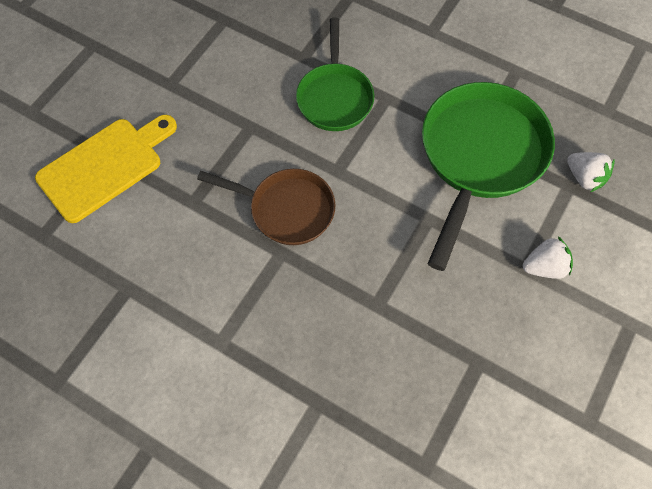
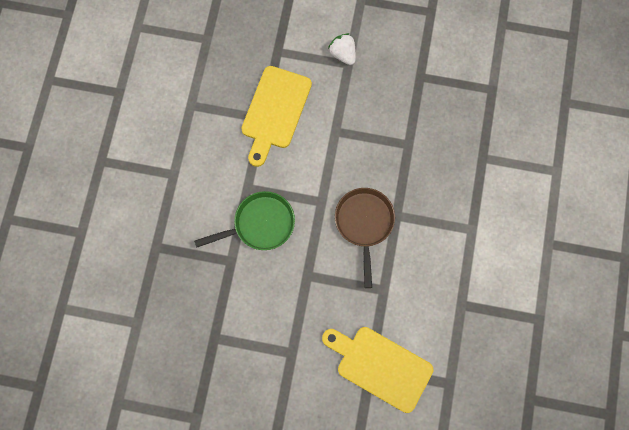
camera: 110 degrees left, 10 degrees up
green pan [422,82,555,271] -> yellow cutting board [241,66,312,167]
white strawberry [567,152,615,192] -> none

